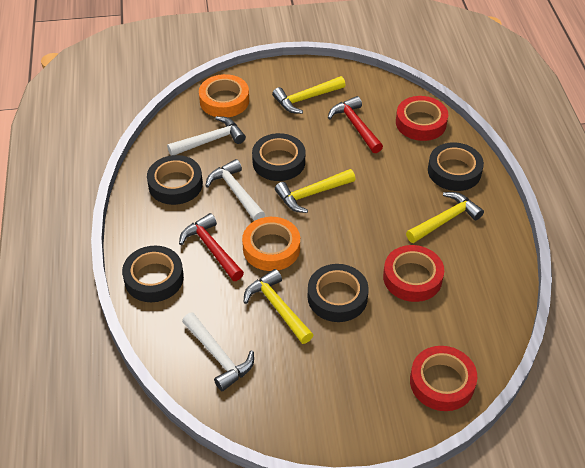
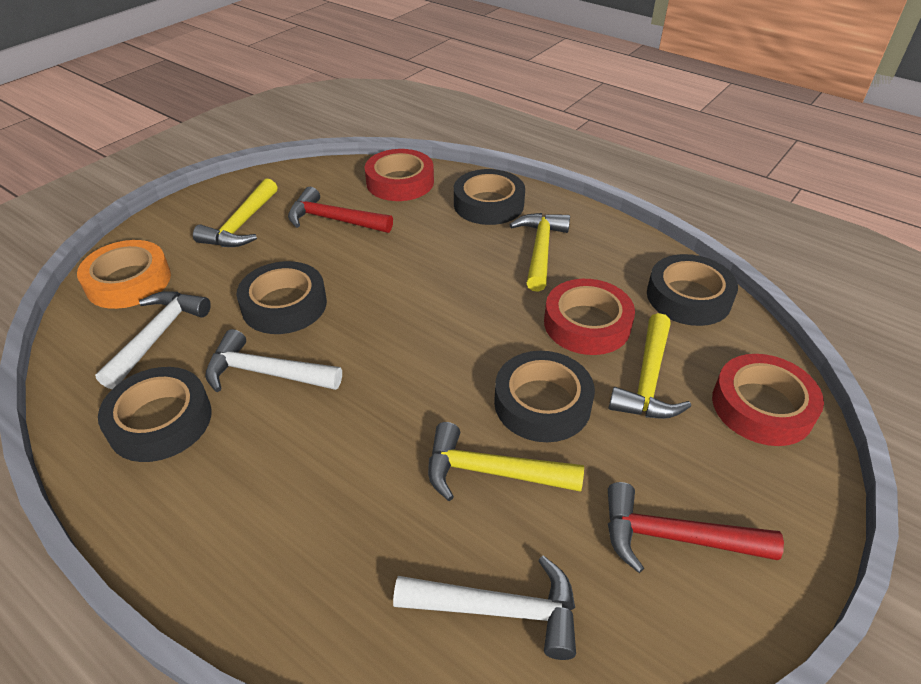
camera: 45 degrees left, 5 degrees down
black tape [122,246,184,302] -> black tape moved to [647,254,738,326]
red hammer [179,213,244,281] -> red hammer moved to [608,482,784,573]
orange tape [242,217,300,271] -> none
yellow hammer [275,169,356,213] -> yellow hammer moved to [609,313,691,419]

